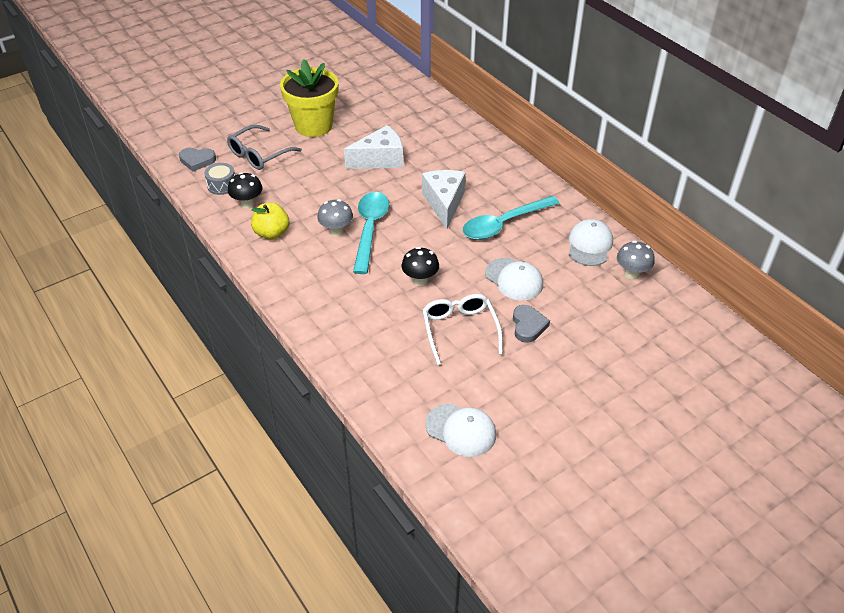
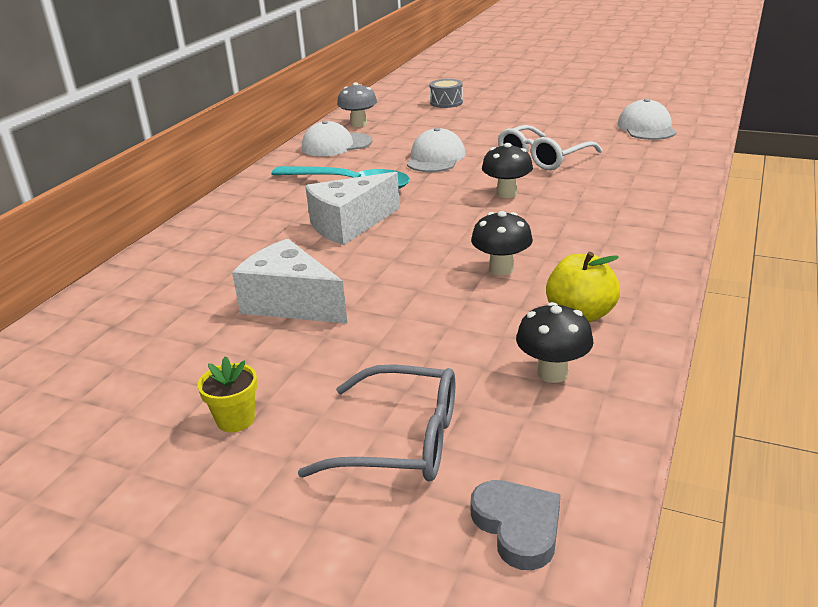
camera: 120 degrees left, 15 degrees down
grey drum [204,163,235,195] -> grey drum moved to [429,79,463,108]
yellow flower pot [280,59,338,137] -> yellow flower pot [198,356,257,433], size x0.40
grey mushroom [317,199,353,236] -> black mushroom [471,211,533,276]
turquoise spoon [353,192,389,274] -> none
grey heart [513,305,550,343] -> none

